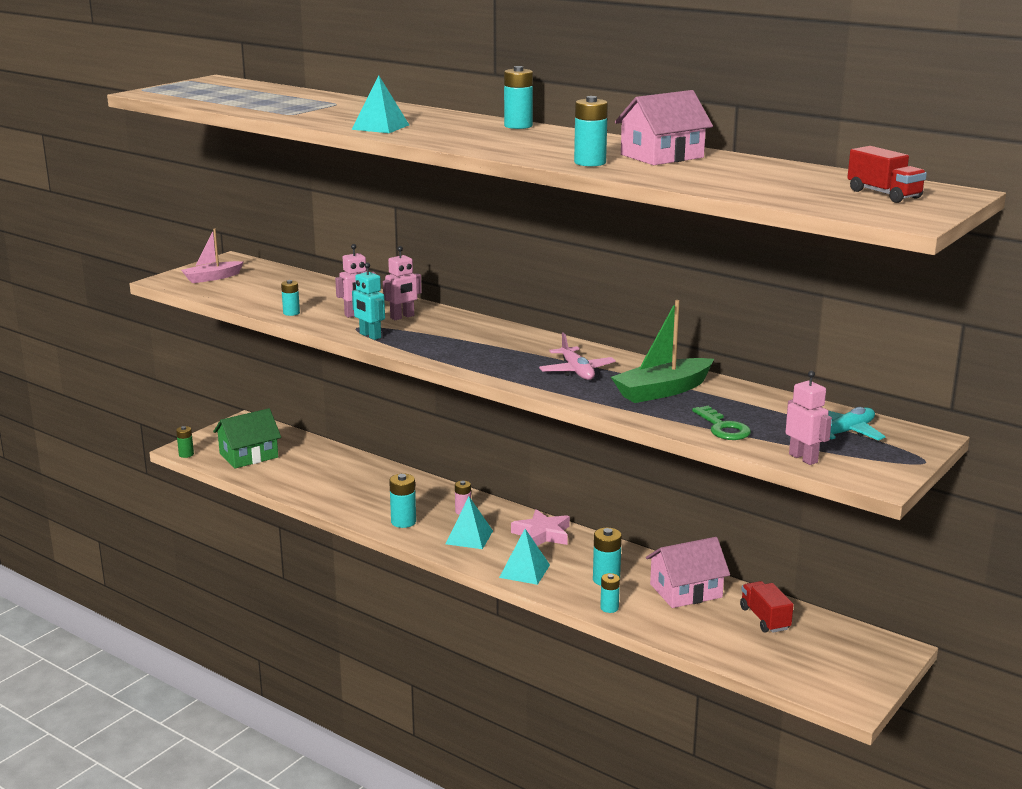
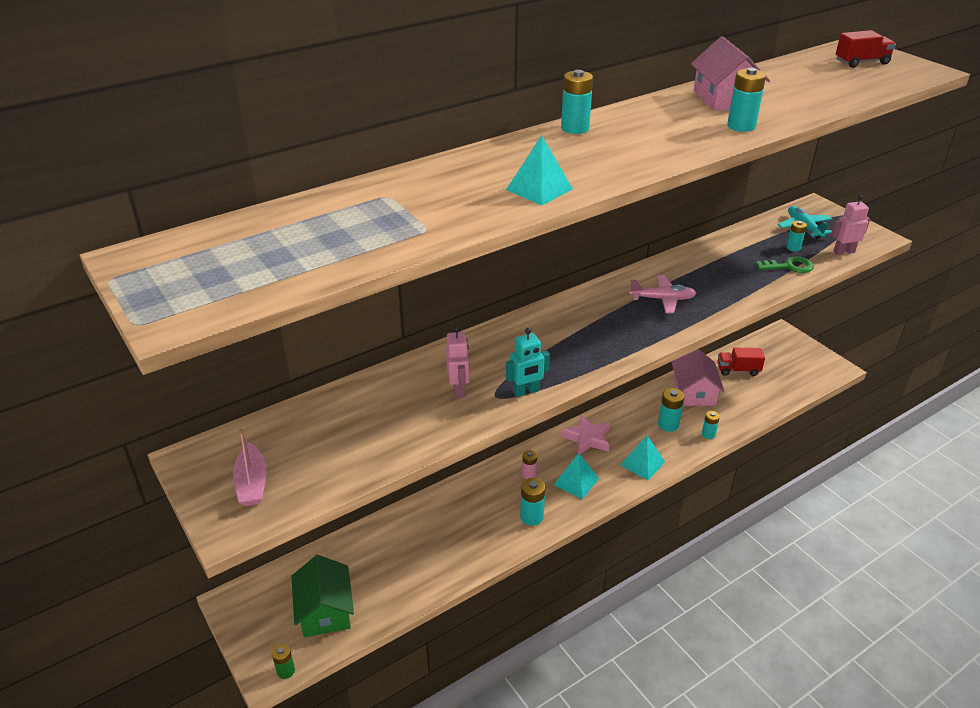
camera: 70 degrees left, 15 degrees up
turquoise battery [281,280,300,316] -> turquoise battery moved to [786,221,807,251]
pink robot [383,246,422,320] -> none
green boat [611,300,714,403] -> none

